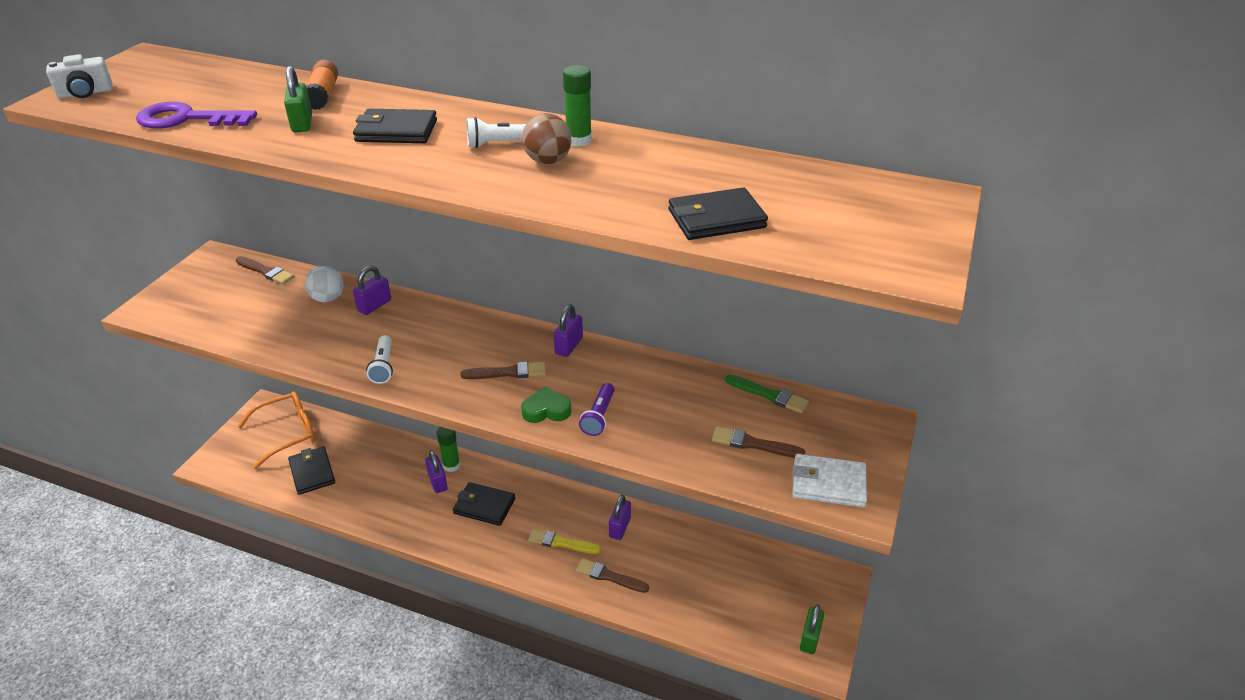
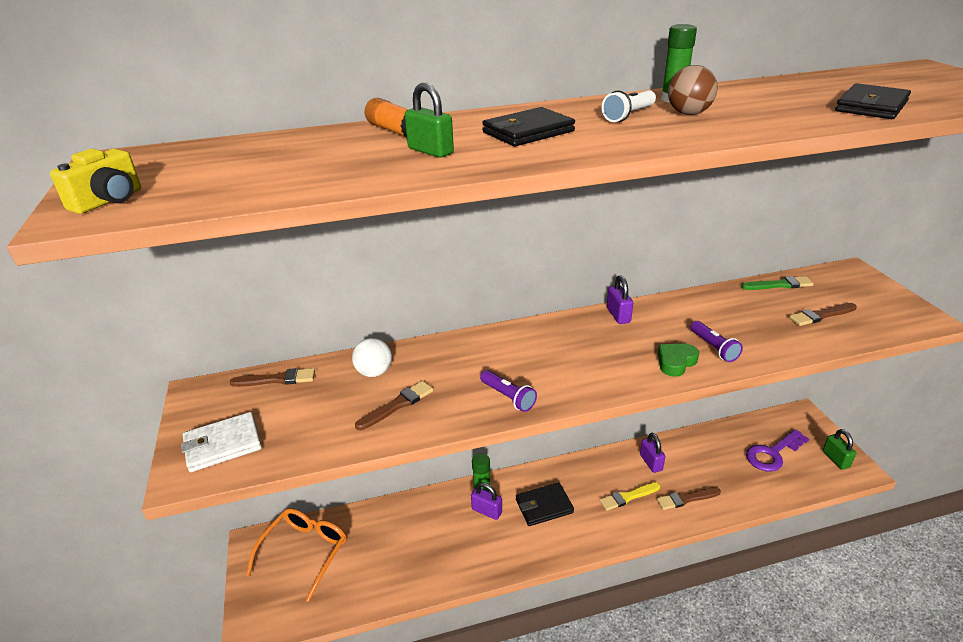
camera: 35 degrees left, 5 degrees down
white camera [46,54,113,99] -> yellow camera [50,149,141,214]
purple key [136,102,257,129] -> purple key moved to [746,429,809,472]
black wallet [288,446,335,495] -> none
purple padlock [353,266,391,315] -> none
white flashlight [366,335,393,384] -> purple flashlight [480,370,537,412]
brown brush [461,362,546,379] -> brown brush moved to [355,381,434,430]
white wallet [792,454,867,508] -> white wallet moved to [181,412,262,472]

